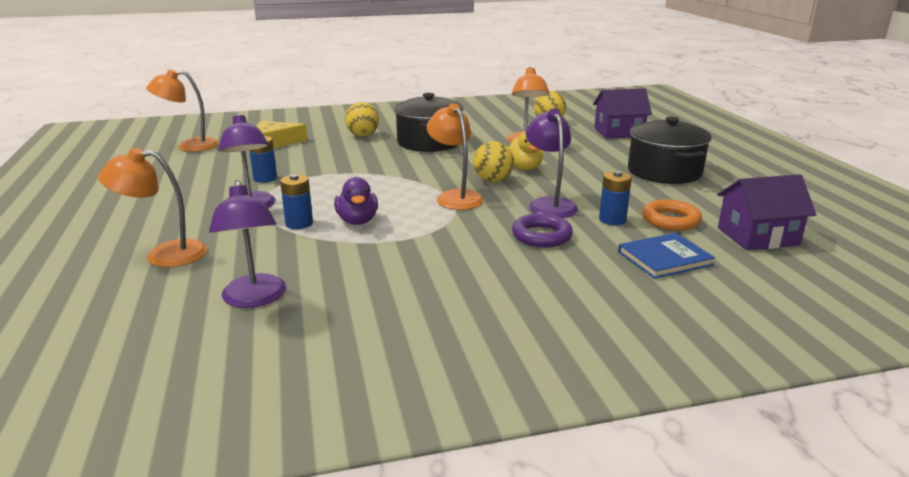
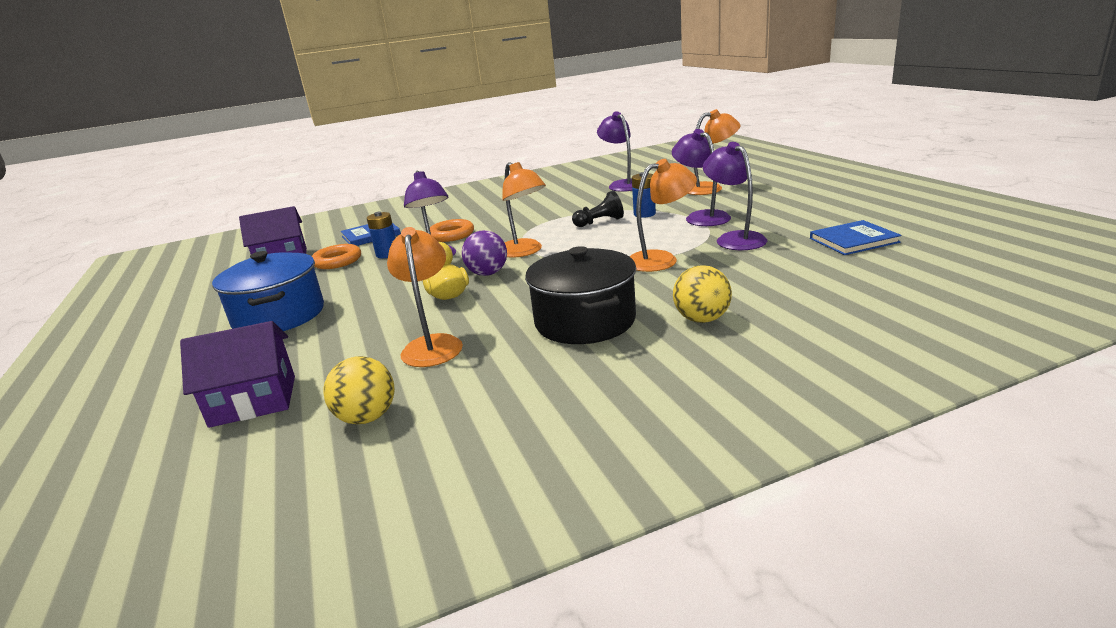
camera: 175 degrees right, 0 degrees up
orange lamp [146,69,219,152] -> orange lamp moved to [630,159,697,272]
blue battery [249,136,277,183] -> purple lamp [703,142,767,250]
yellow cheese [256,121,308,148] -> none
purple duck [334,177,378,225] -> black pawn [572,191,624,227]
yellow ball [473,141,514,182] -> purple ball [462,230,507,276]
purple ring [512,214,573,247] -> orange ring [430,219,474,242]
black pot [628,117,712,184] -> blue pot [212,251,324,331]
none -> blue book [810,220,901,255]

